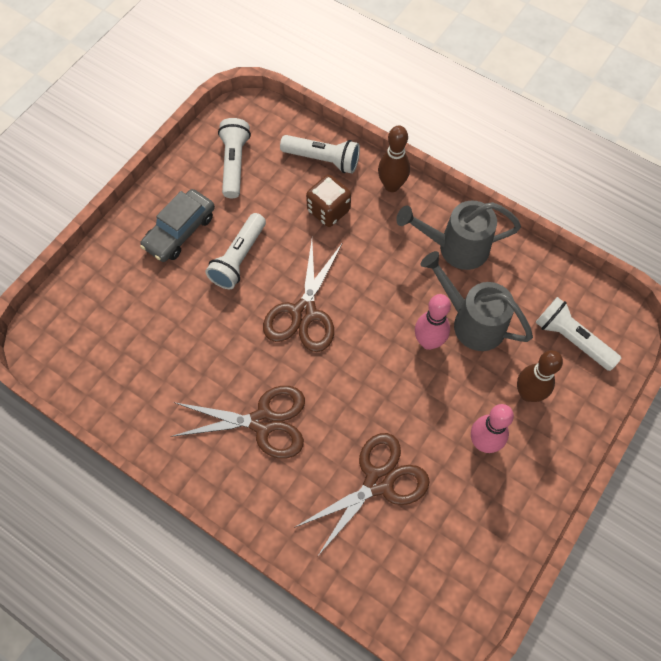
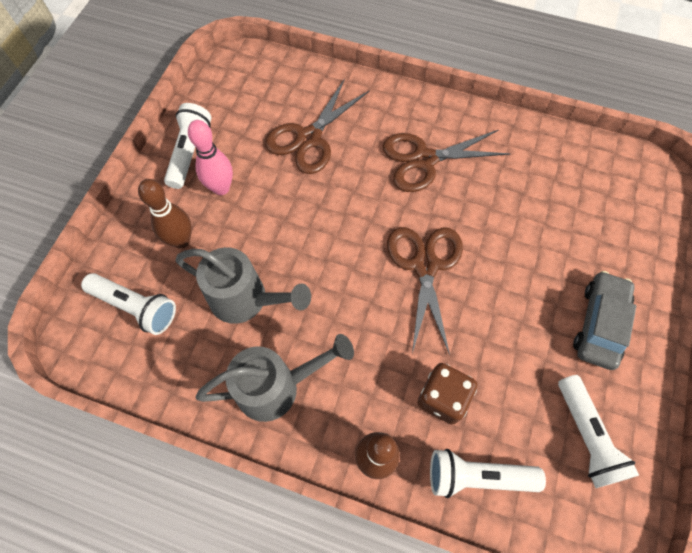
camera: 165 degrees right, 0 degrees up
white flashlight [205,213,266,289] -> white flashlight moved to [164,103,212,189]
pink bowling pin [415,294,451,350] -> none

